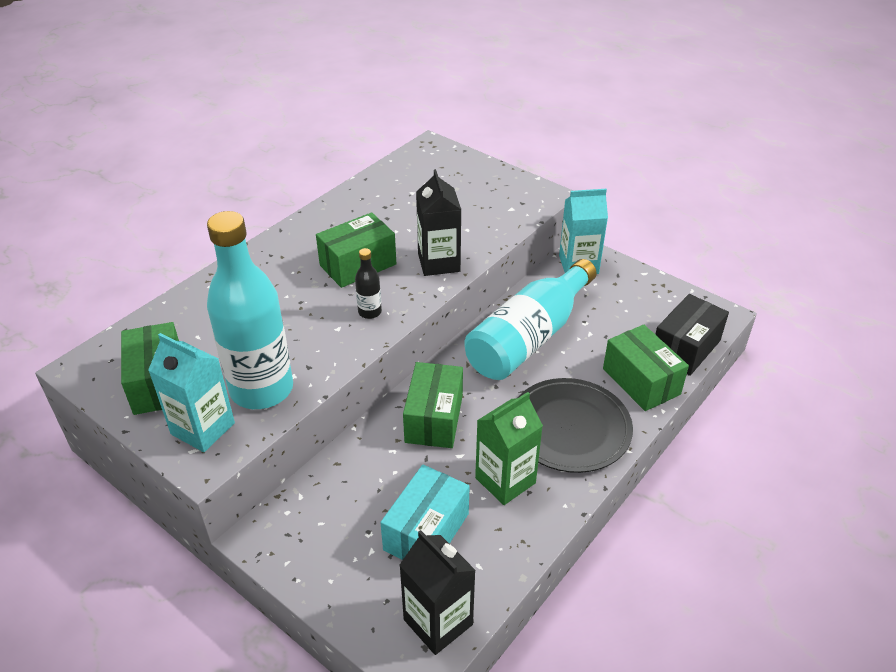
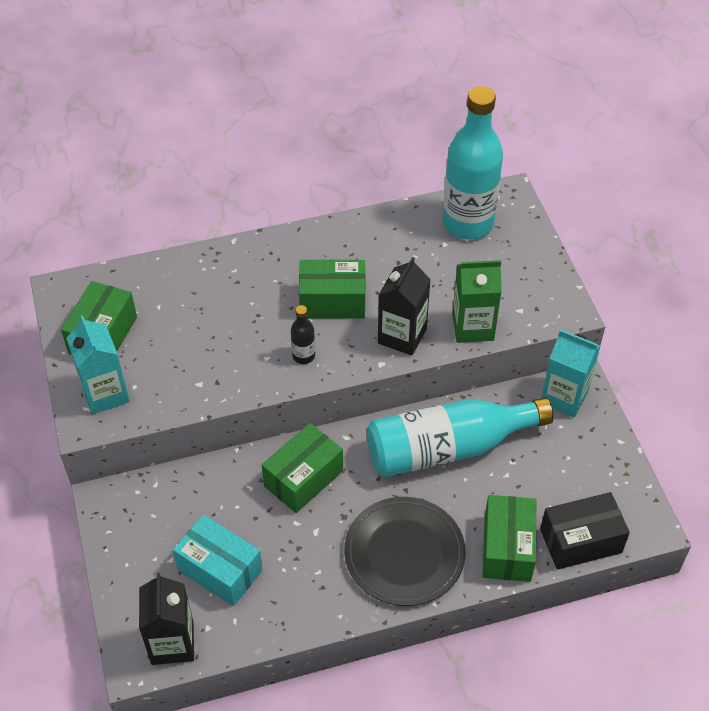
camera: 35 degrees right, 10 degrees up
turquoise bottle [207,211,293,409] -> turquoise bottle moved to [442,86,503,240]
turquoise box [380,465,470,560] -> turquoise box turned 60 degrees clockwise [173,515,263,606]
green carton [475,392,543,505] -> green carton moved to [452,260,502,343]

